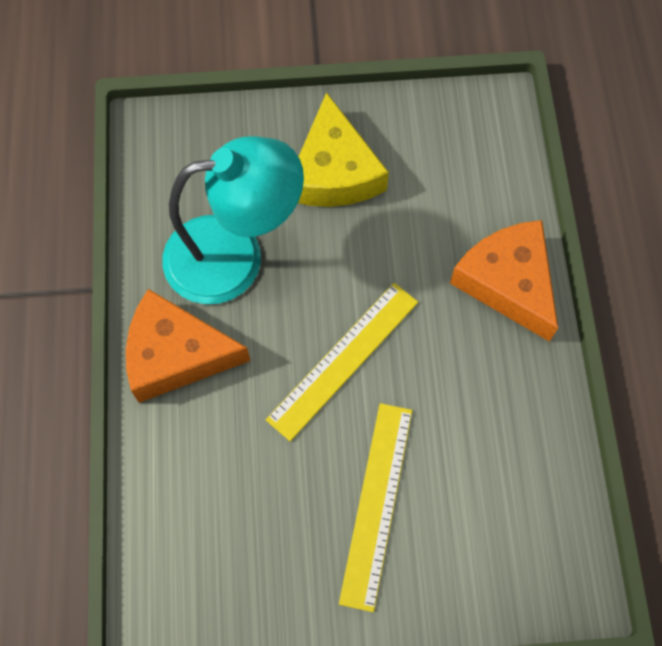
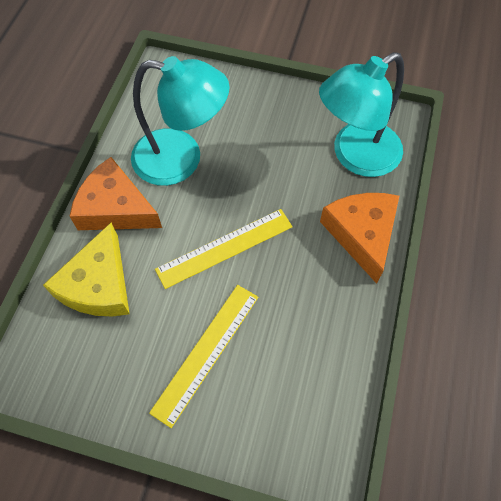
camera: 20 degrees right, 5 degrees down
yellow cheese [298,92,389,207] -> yellow cheese moved to [43,223,130,317]
none -> turquoise lamp [319,52,404,177]

